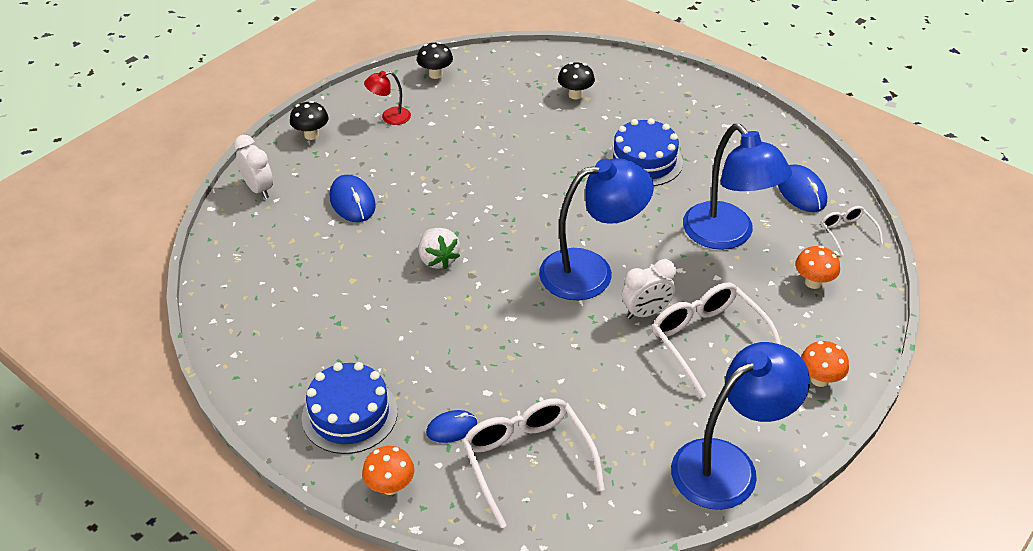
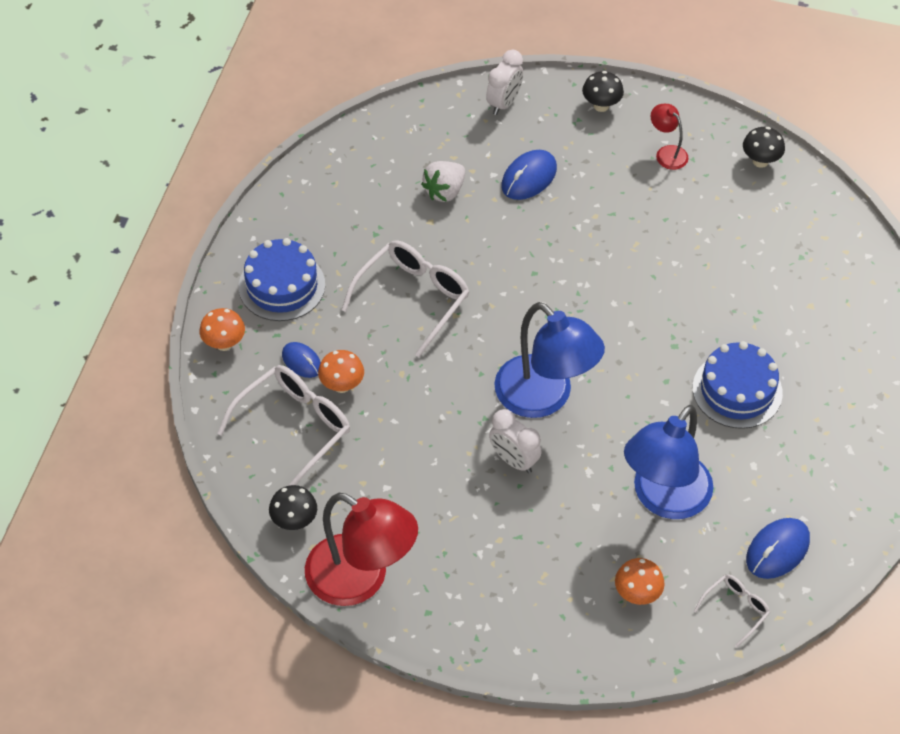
camera: 65 degrees right, 10 degrees up
white strawberry [419,228,460,269] -> white strawberry moved to [421,161,465,202]
black mushroom [558,62,595,99] -> black mushroom moved to [269,485,317,530]
white glasses [652,282,781,398] -> white glasses moved to [341,240,469,357]
blue lamp [671,342,810,510] -> red lamp [305,493,418,606]
orange mushroom [801,341,849,387] -> orange mushroom moved to [318,350,364,393]

